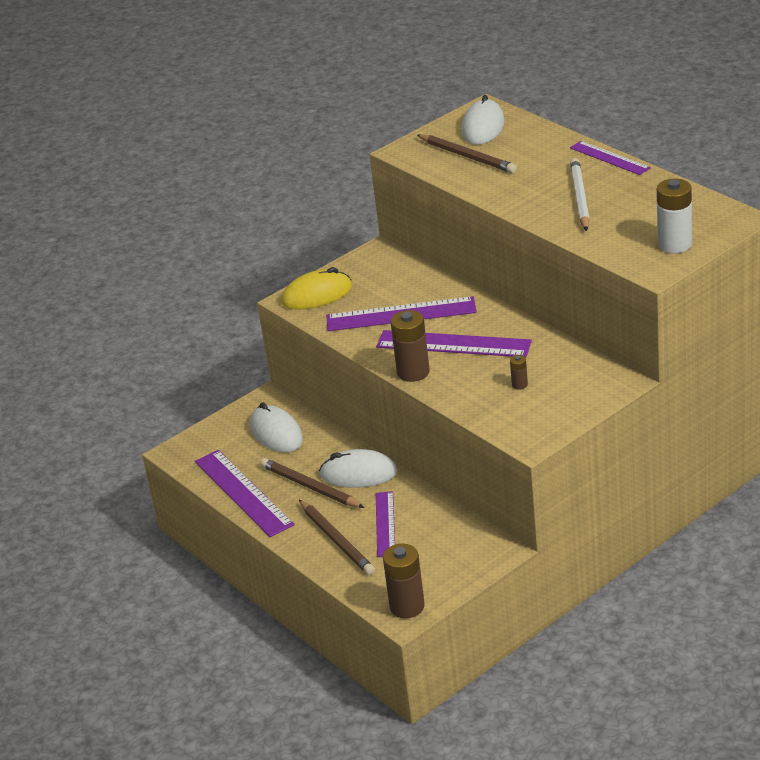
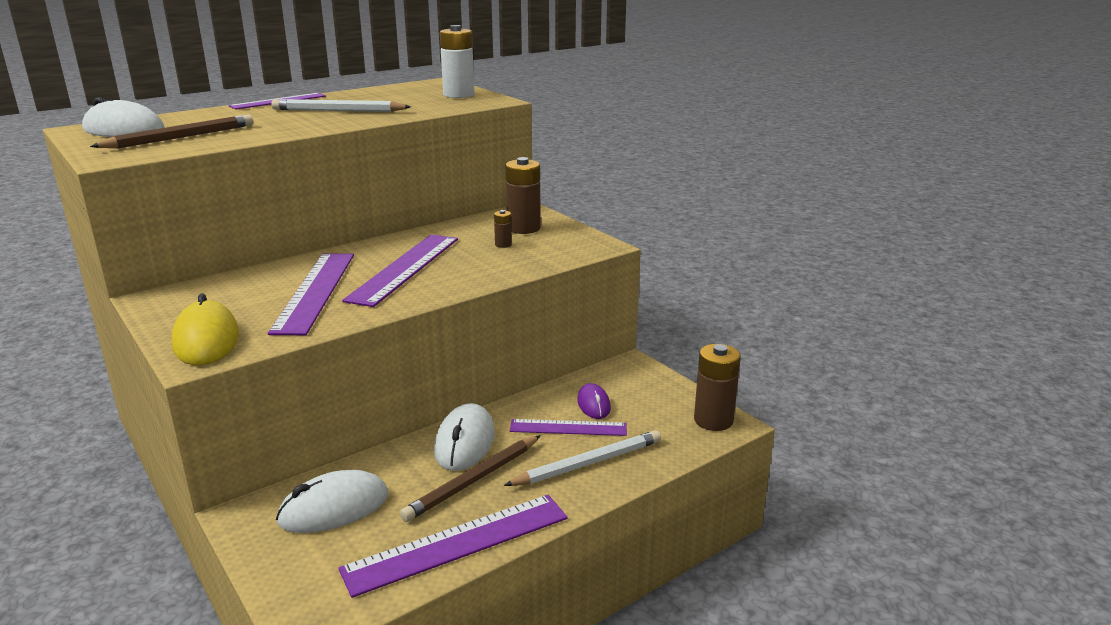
camera: 90 degrees left, 10 degrees down
brown pencil [299,500,375,575] -> white pencil [504,430,661,486]
brown battery [391,310,430,382] -> brown battery moved to [505,157,541,234]
none -> purple mouse [577,383,611,419]

